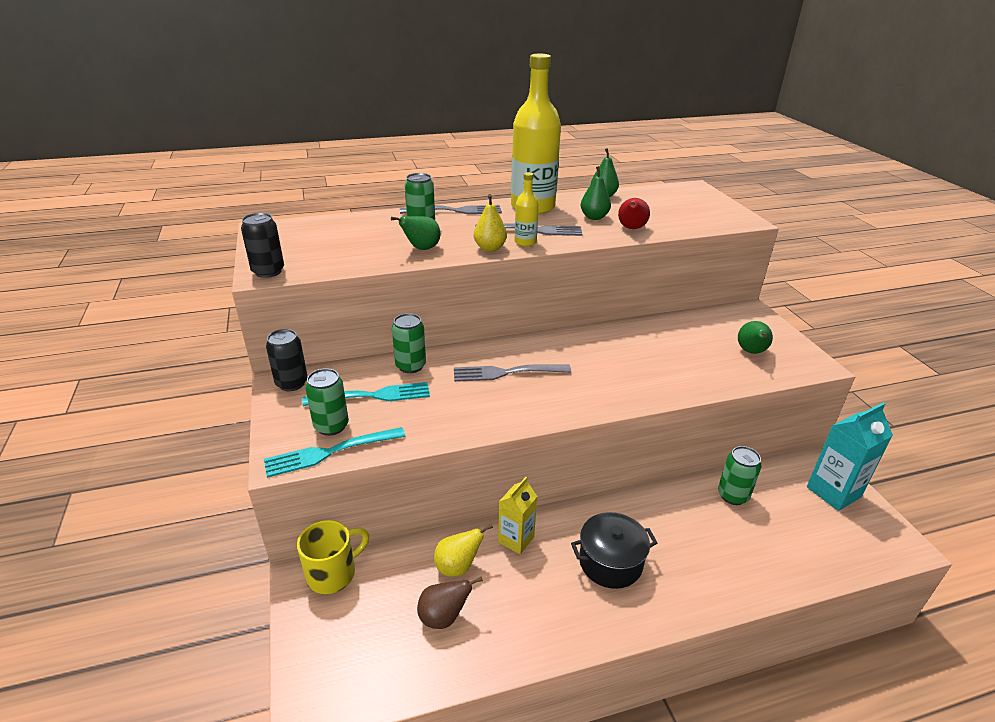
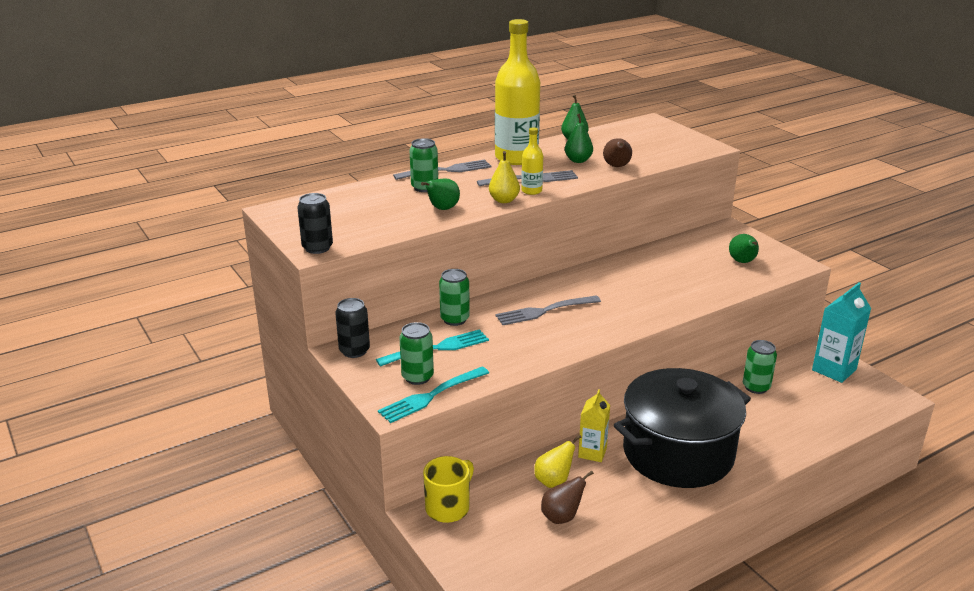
camera: 15 degrees left, 5 degrees down
black pot [571,512,657,589] -> black pot [614,368,751,488], size x1.99
red pear [618,198,650,229] -> brown pear [603,138,632,167]

